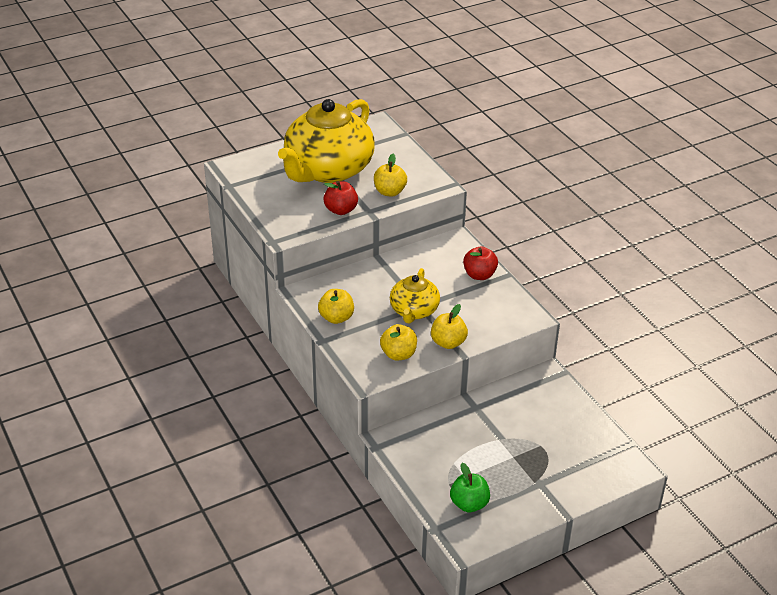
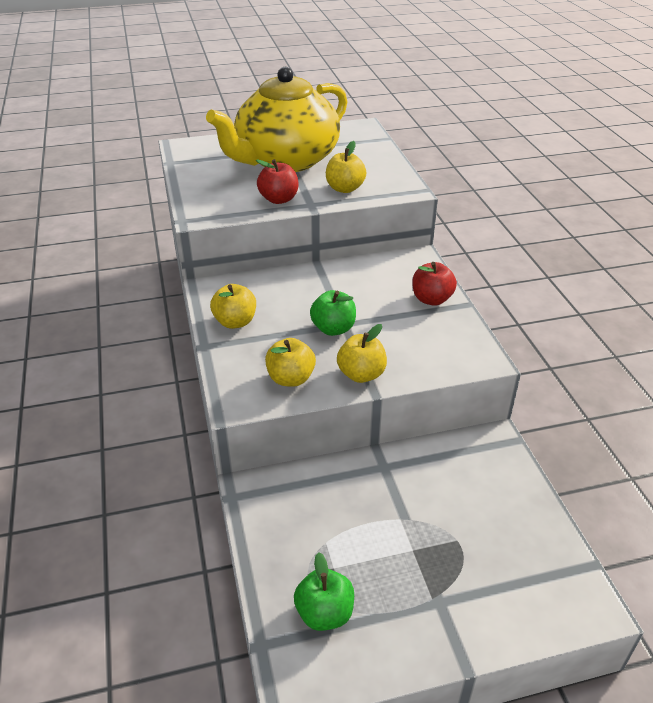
camera: 15 degrees right, 0 degrees up
yellow teapot [390,268,440,324] -> green apple [310,290,356,336]

